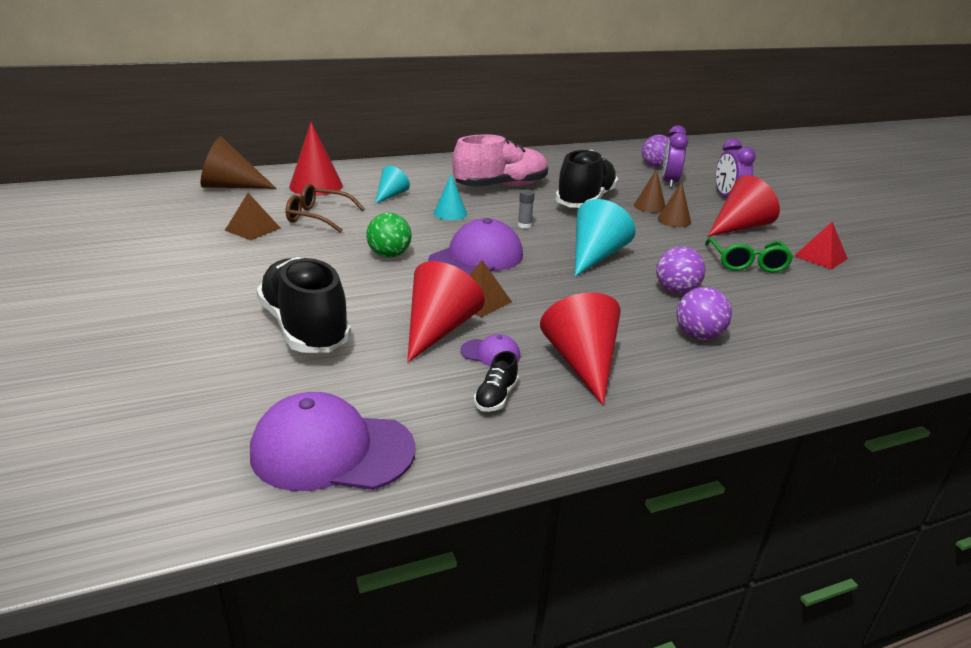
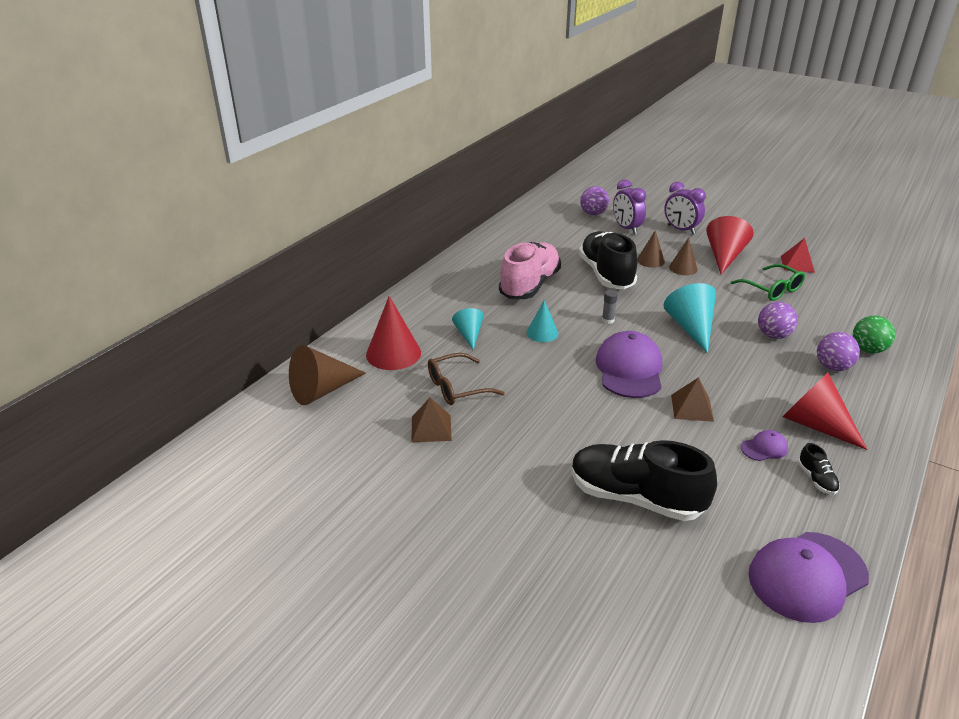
camera: 35 degrees left, 5 degrees up
green ball [366,213,411,258] -> green ball moved to [853,315,895,354]
red cone [407,261,485,363] -> none

